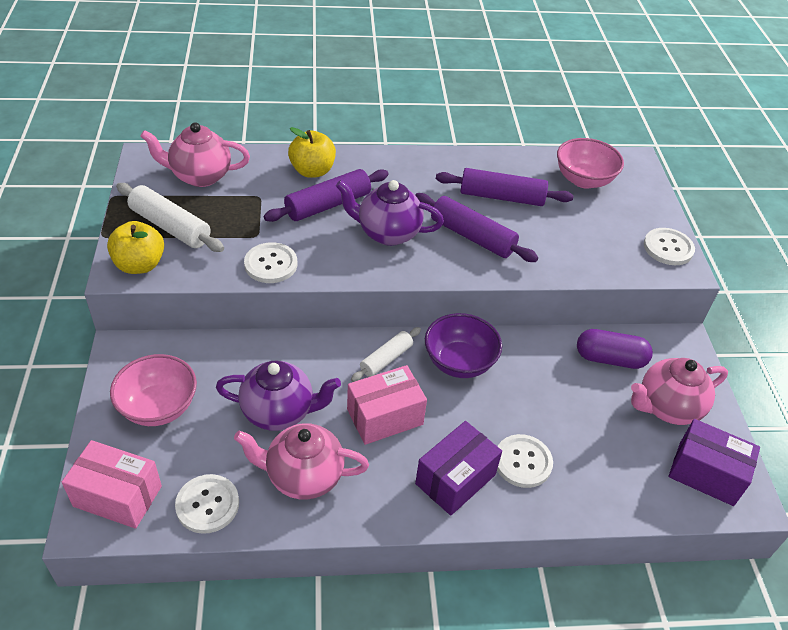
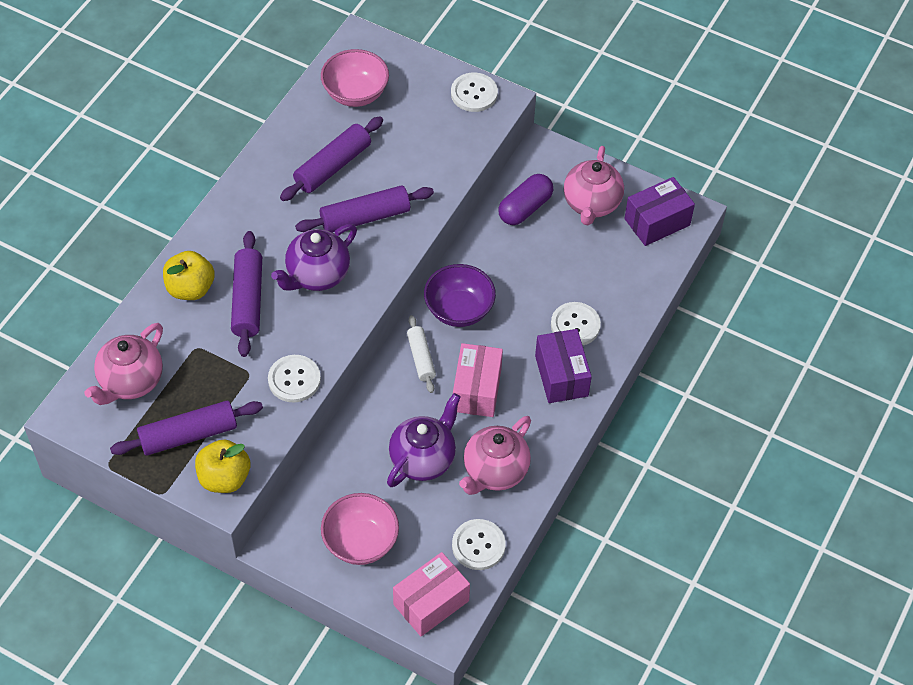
camera: 55 degrees left, 10 degrees up
white rolling pin [116,183,224,252] -> purple rolling pin [110,401,263,456]

